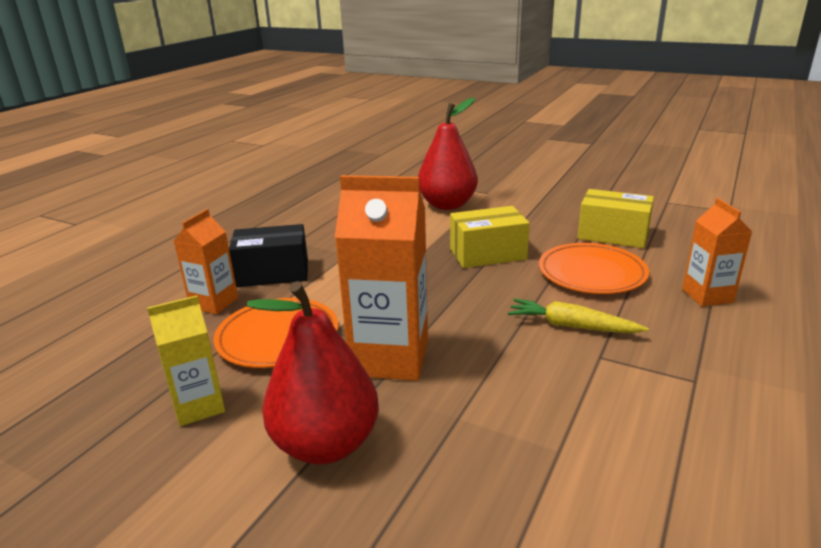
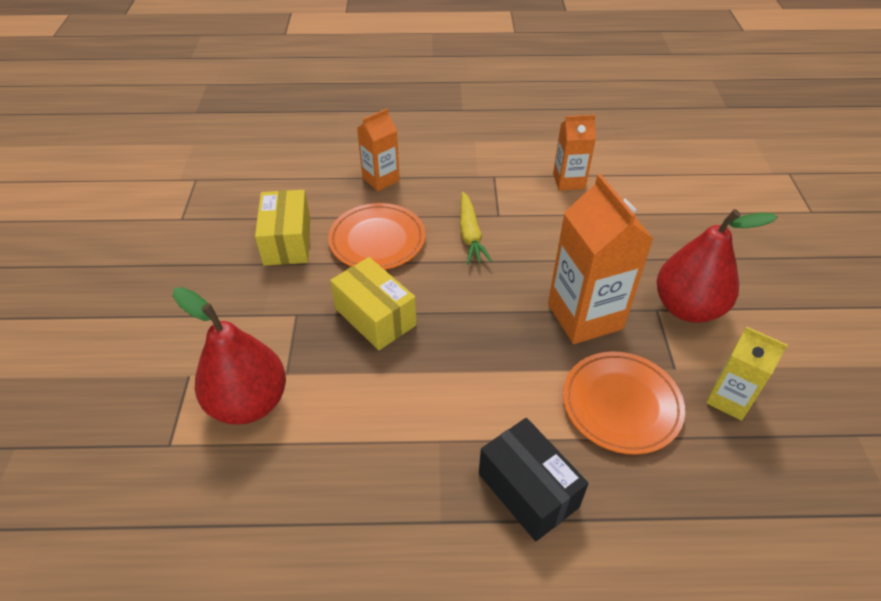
camera: 120 degrees left, 20 degrees up
orange carton [174,209,238,315] -> orange carton moved to [553,115,596,191]

